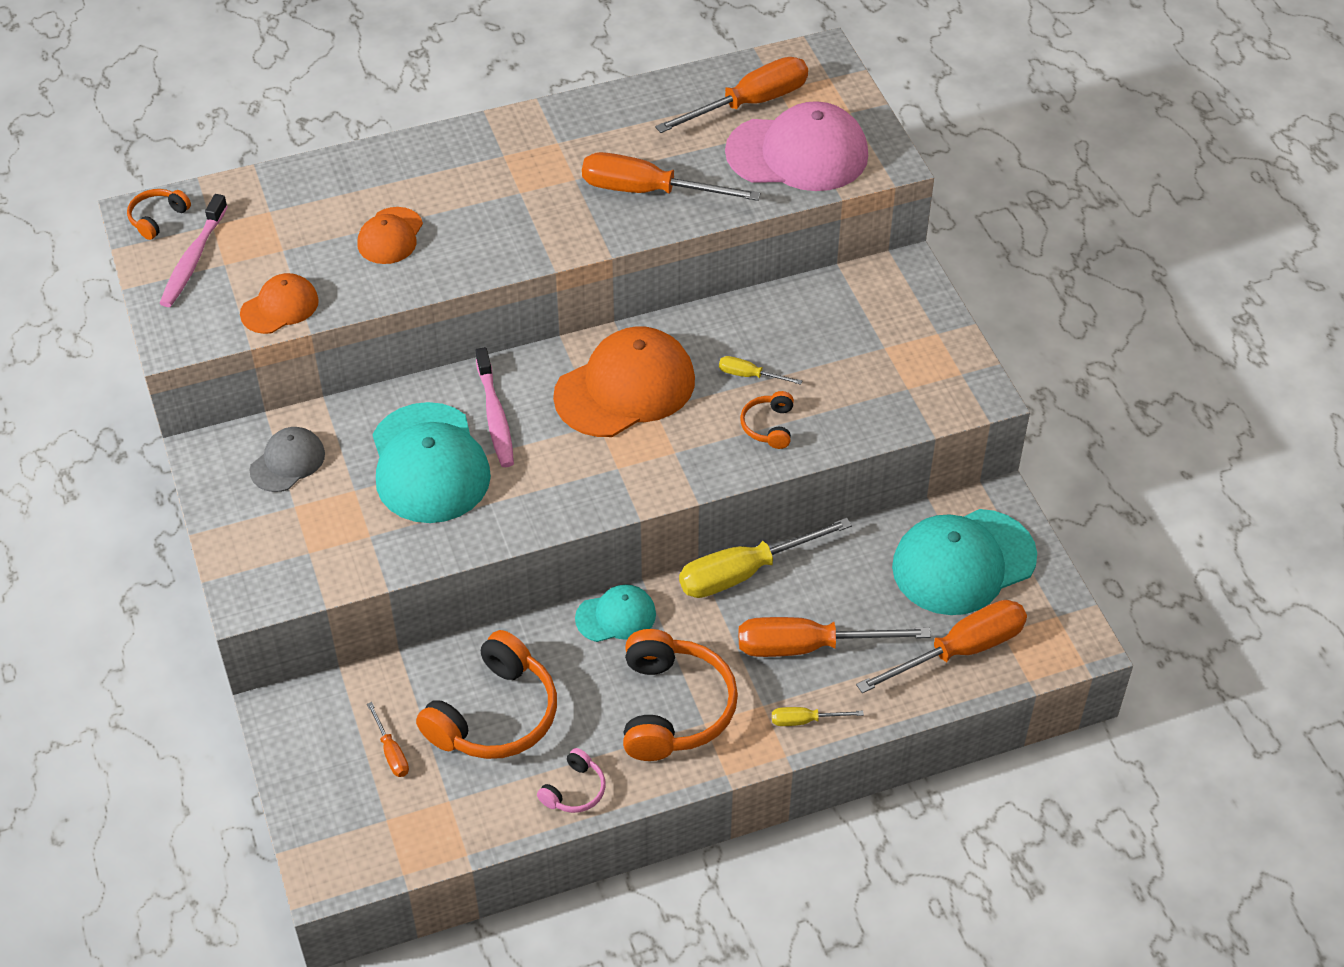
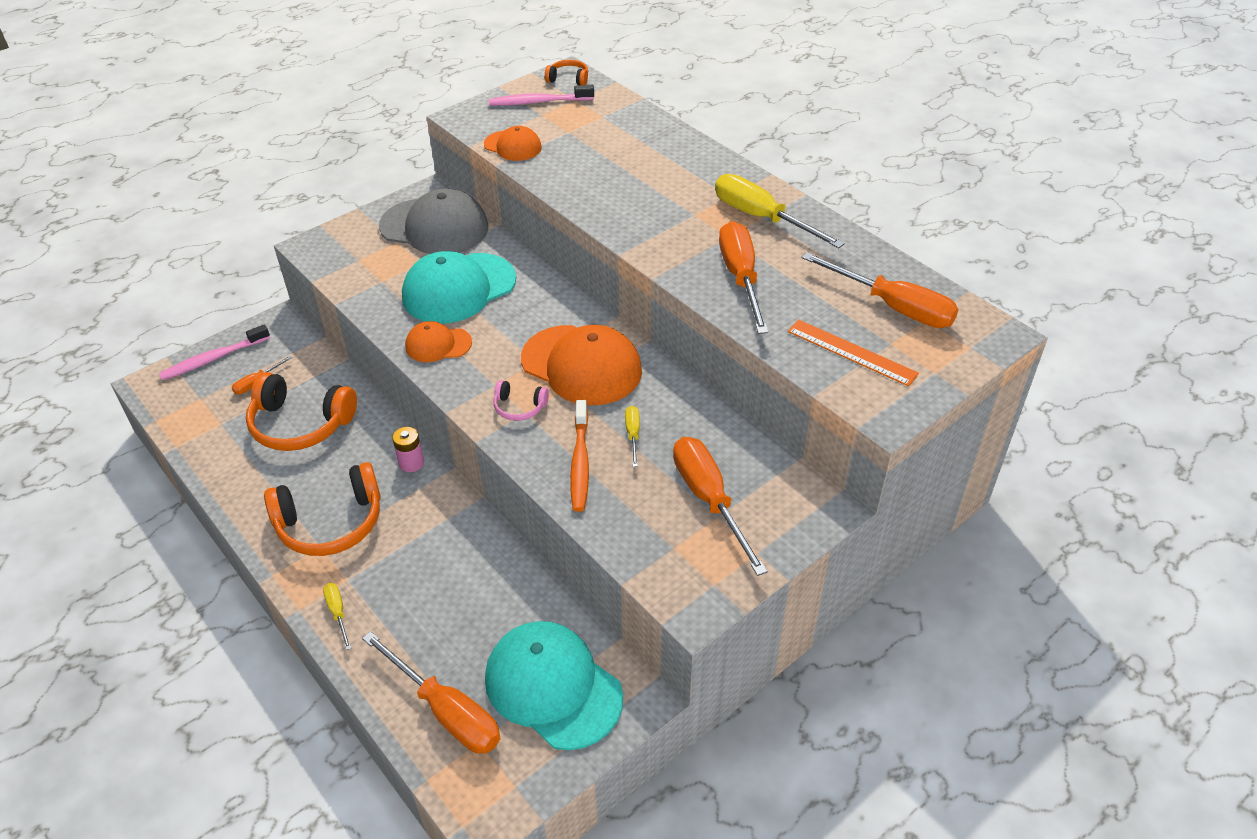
camera: 70 degrees right, 5 degrees down
grey cap [249,427,325,492] -> grey cap [379,189,488,254], size x1.88
orange cap [358,207,423,264] -> orange cap moved to [405,321,472,362]
pink toothbrush [476,347,514,467] -> pink toothbrush moved to [159,324,270,380]
pink headphones [537,748,606,813] -> pink headphones moved to [493,380,549,421]
turquoise cap [575,584,656,642] -> pink battery [392,427,424,472]
yellow screwdriver [679,518,852,598] -> yellow screwdriver moved to [715,174,845,248]
pink cap [725,101,868,191] -> orange ruler [788,319,919,386]
orange screwdriver [738,617,931,657] -> orange screwdriver moved to [673,437,768,576]
orange headphones [740,391,794,449] -> orange toothbrush [570,400,589,512]

